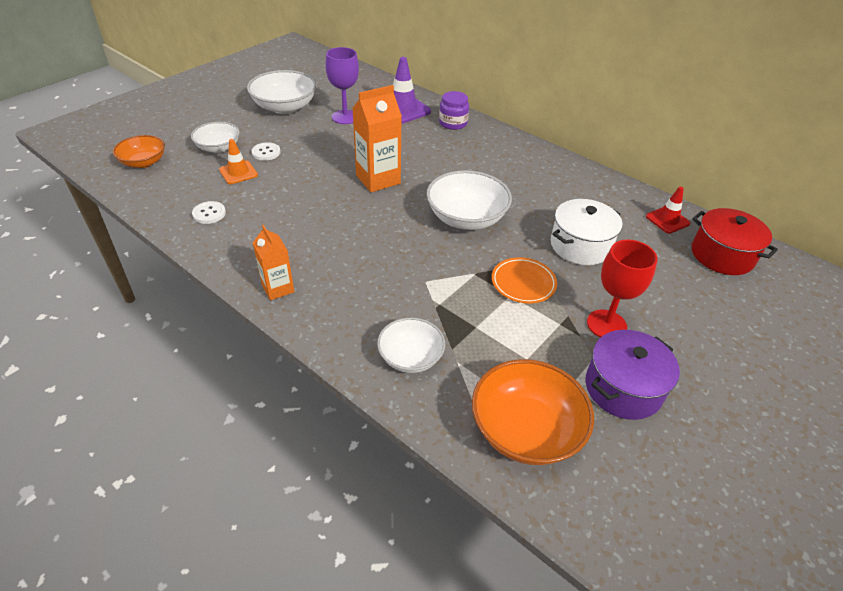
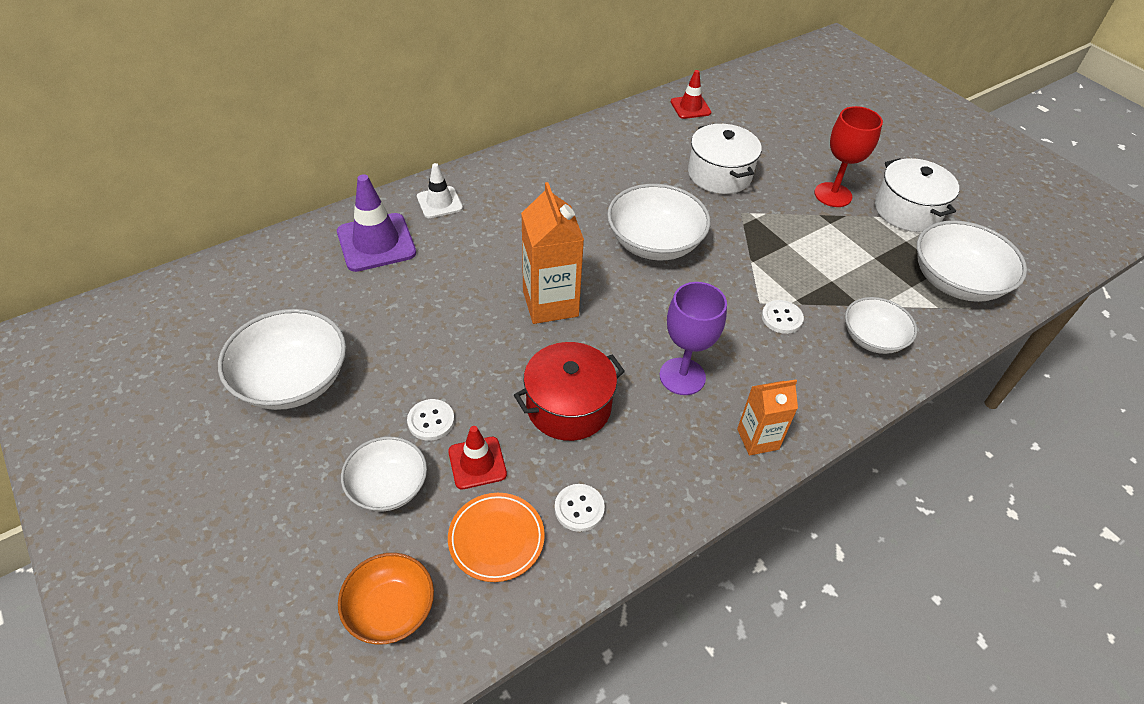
camera: 75 degrees left, 5 degrees up
orange traffic cone [219,139,258,184] -> red traffic cone [448,426,507,489]
purple goblet [325,47,359,124] -> purple goblet moved to [660,282,727,395]
purple jar [439,91,469,130] -> white traffic cone [417,163,463,218]
orange bowl [472,359,594,465] -> white bowl [917,220,1027,302]
orange plate [492,257,557,304] -> orange plate moved to [448,493,545,582]
purple pot [586,330,680,420] -> white pot [875,158,959,232]
red pot [692,208,778,275] -> red pot moved to [514,342,625,441]
none -> white button [761,300,804,334]

